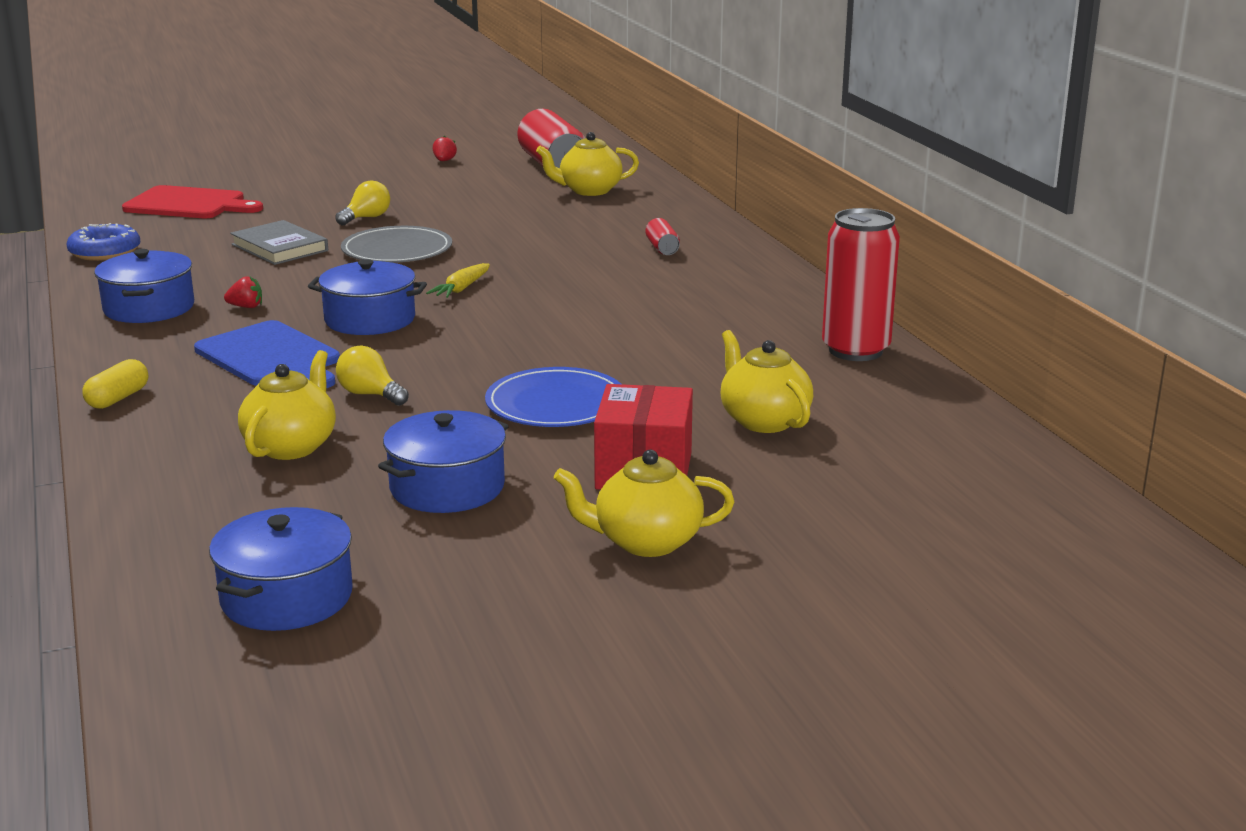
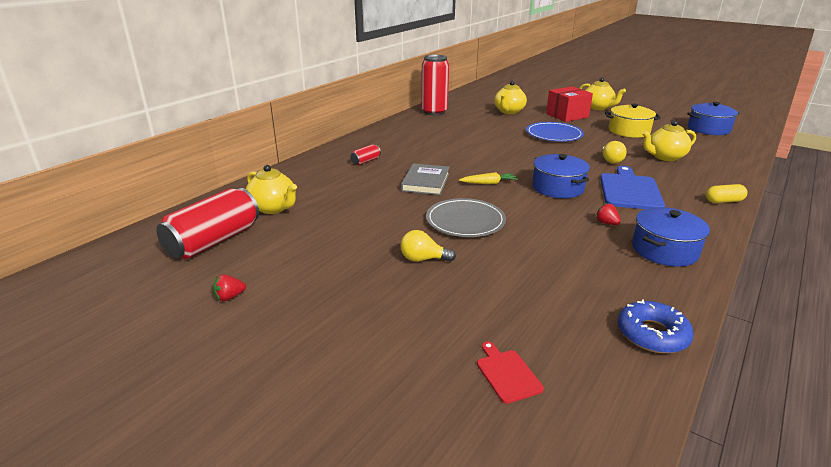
camera: 125 degrees left, 5 degrees up
red cutting board [122,185,263,218] -> red cutting board [477,341,544,404], size x0.51
grey book [230,220,328,265] -> grey book moved to [401,163,450,195]
blue pot [378,410,509,513] -> yellow pot [605,103,661,138]

